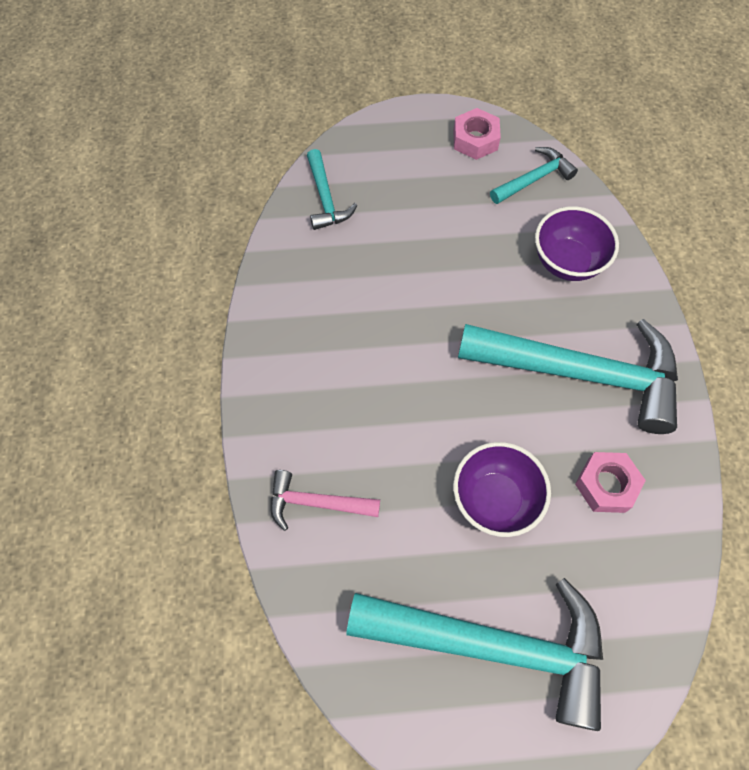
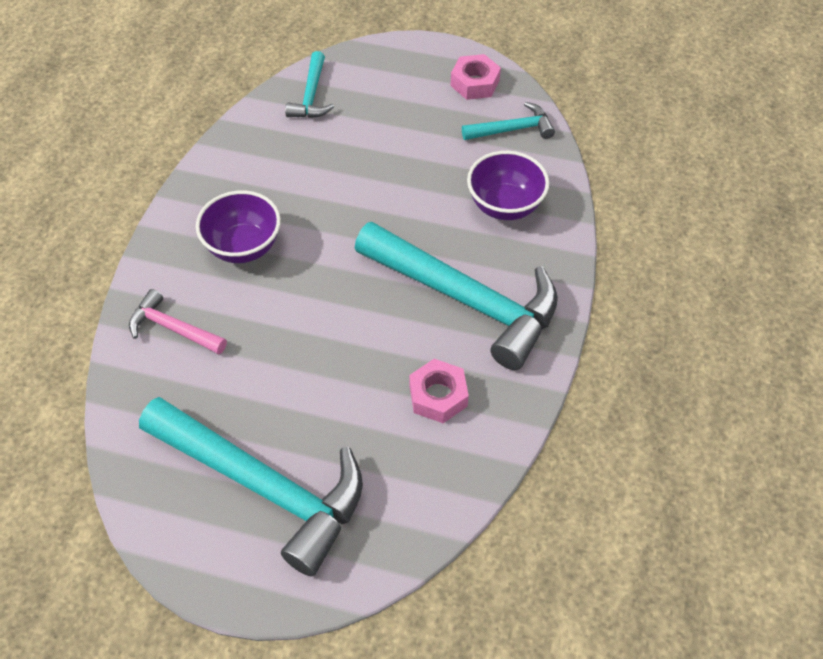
camera: 20 degrees right, 10 degrees down
purple bowl [453,442,551,537] -> purple bowl moved to [196,190,281,263]

